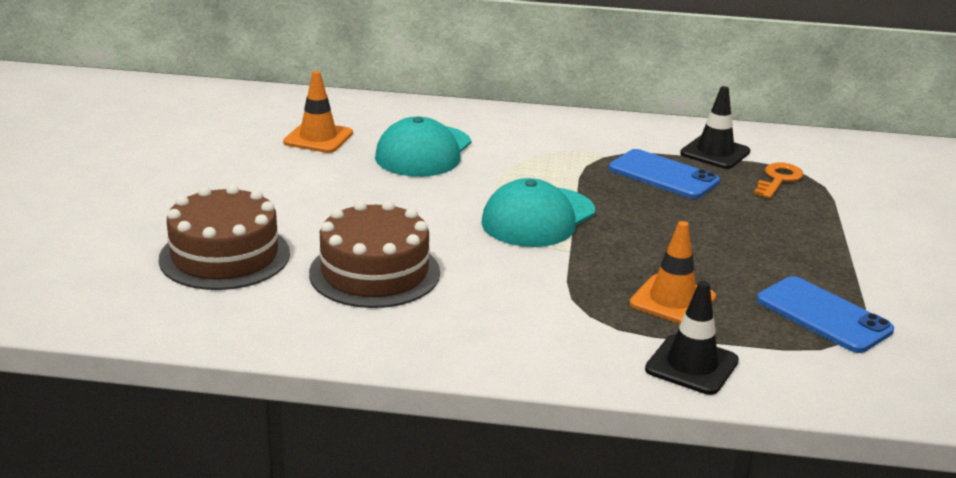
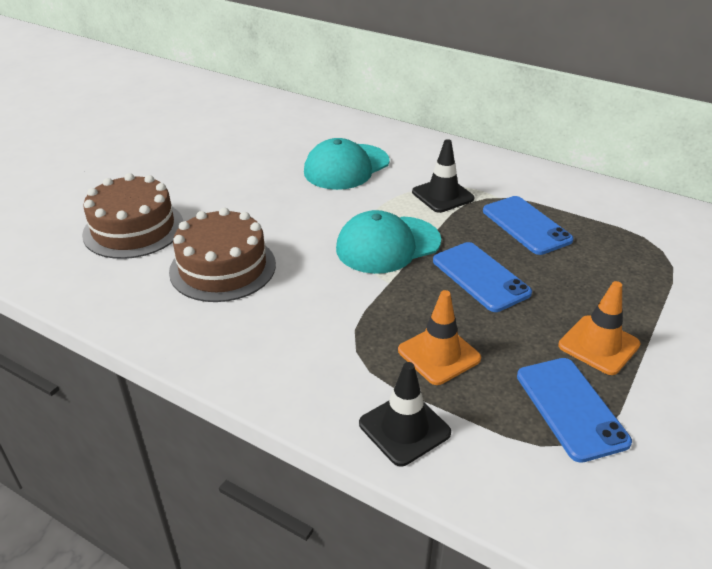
camera: 25 degrees right, 10 degrees up
orange traffic cone [283,71,353,153] -> orange traffic cone moved to [558,281,641,375]
black traffic cone [680,86,750,169] -> black traffic cone moved to [412,139,475,213]
orange key [754,163,803,199] -> none
none -> blue phone [433,242,532,312]

